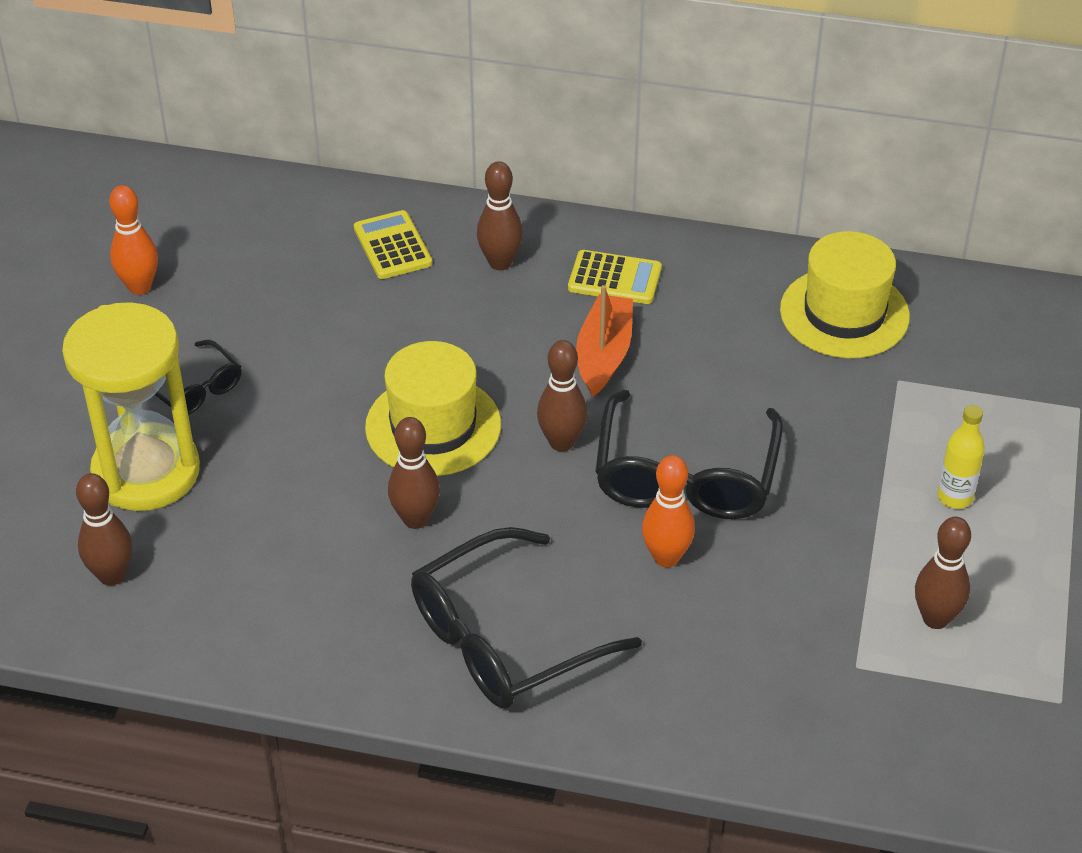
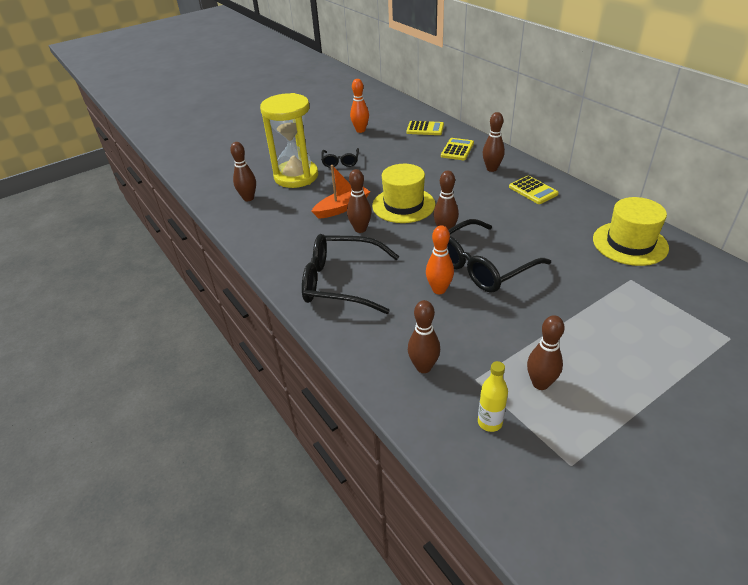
camera: 45 degrees right, 5 degrees down
orange boat [576,285,633,397] -> orange boat moved to [311,165,370,219]
yellow bottle [937,405,985,509] -> yellow bottle moved to [478,361,508,432]
none -> yellow calculator [406,121,444,135]
none -> brown bowling pin [408,300,440,373]

